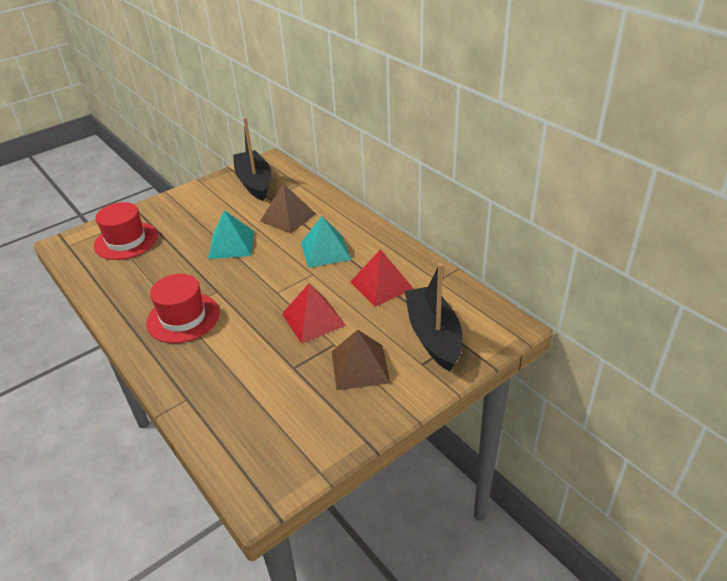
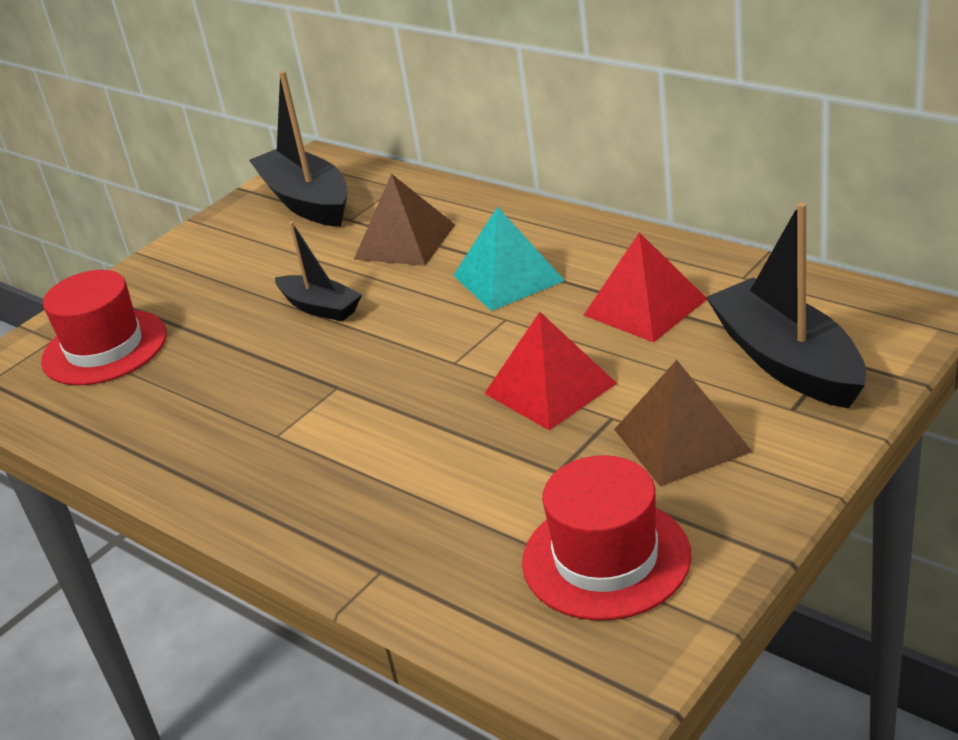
camera: 10 degrees left, 5 degrees down
red hat [146,274,220,343] -> red hat moved to [522,455,691,621]
turquoise pyramid [208,210,254,259] -> black boat [275,221,362,321]

